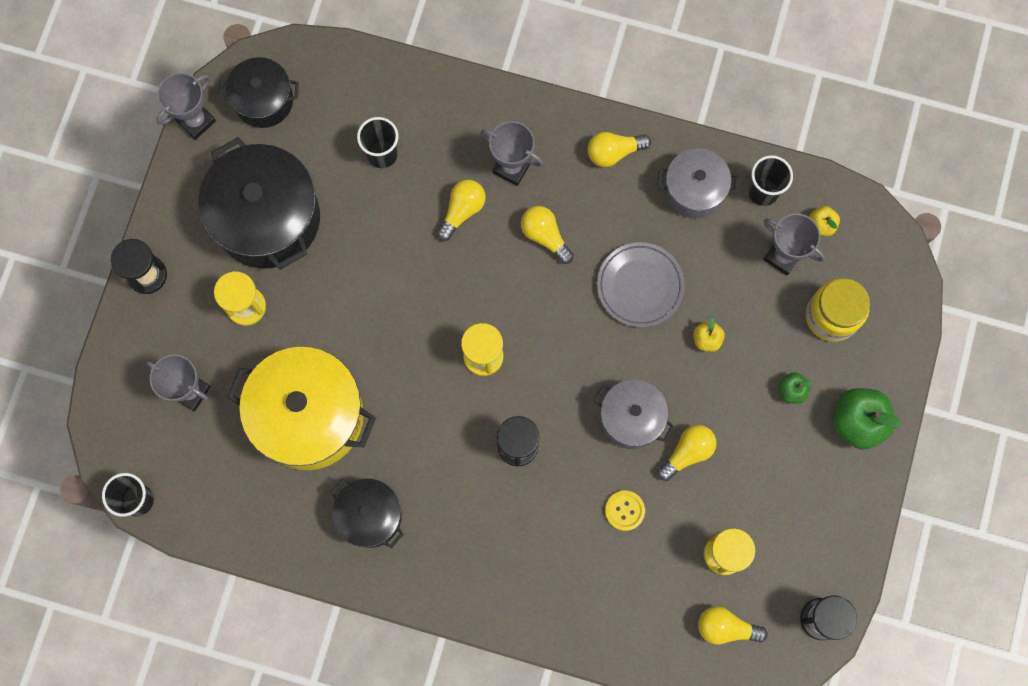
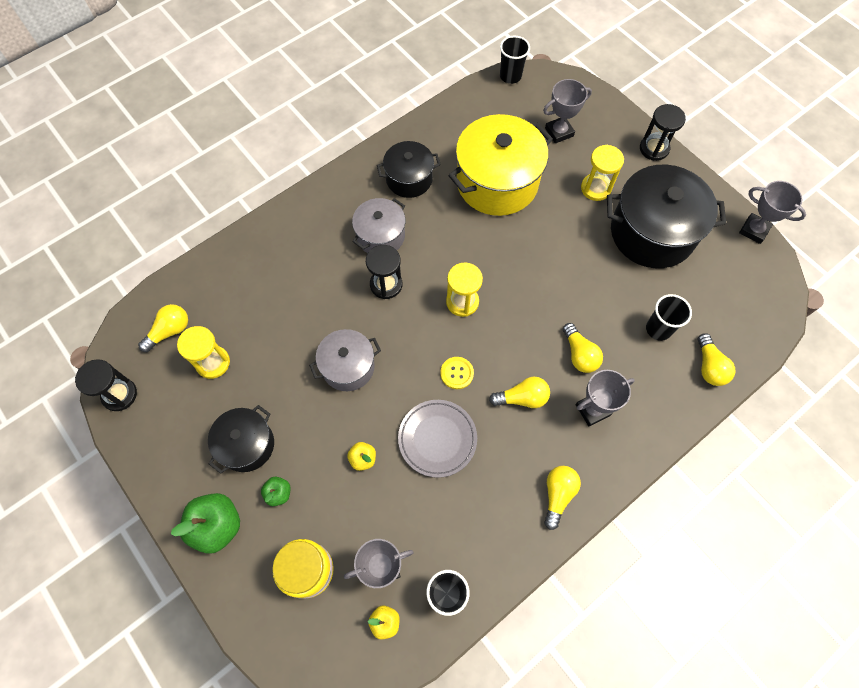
camera: 125 degrees right, 10 degrees down
grey trophy [156,73,216,140] -> grey trophy turned 45 degrees counterclockwise [739,181,806,244]
black pot [219,57,299,128] -> black pot moved to [208,405,274,474]
yellow button [605,491,645,531] -> yellow button moved to [440,357,474,389]
yellow light bulb [657,425,717,481] -> yellow light bulb moved to [697,333,735,386]
grey pot [658,148,738,219] -> grey pot moved to [352,198,405,253]

